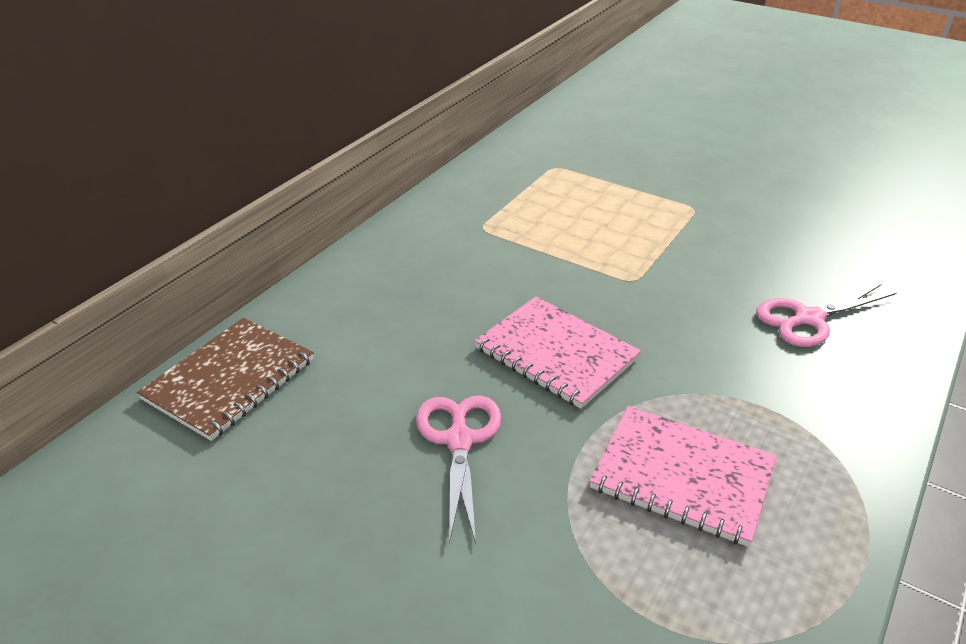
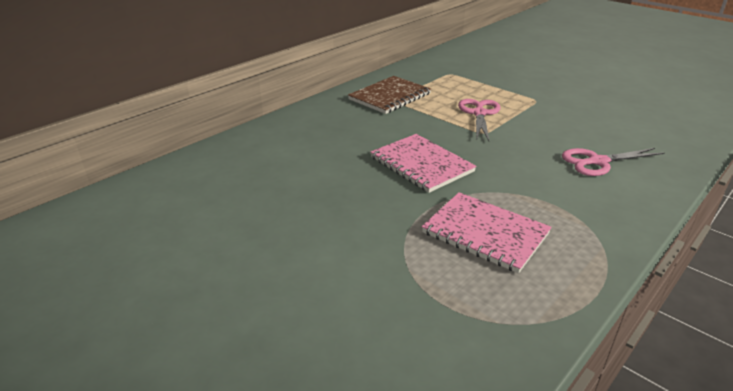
camera: 10 degrees right, 5 degrees down
brown notebook [137,318,314,441] -> brown notebook moved to [348,76,431,114]
pink scissors [416,396,501,543] -> pink scissors moved to [458,99,501,141]

